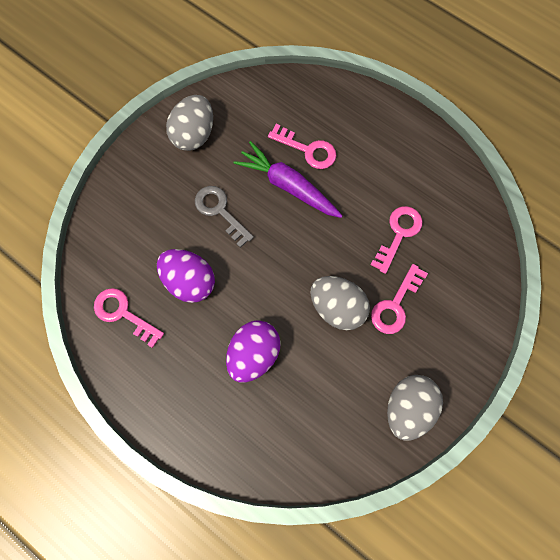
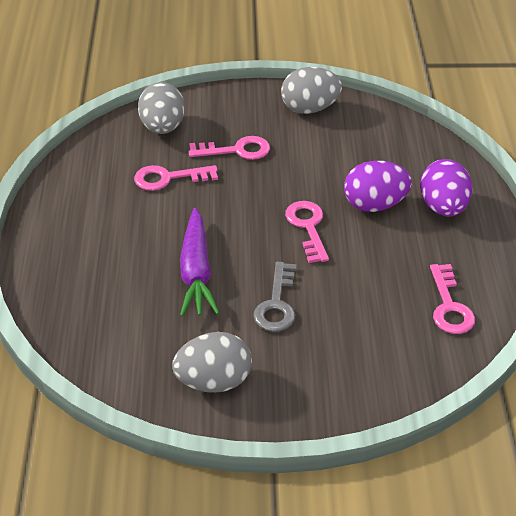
camera: 130 degrees left, 30 degrees down
purple egg [157,249,215,303] -> purple egg moved to [420,159,472,217]
pink key [268,124,336,169] -> pink key moved to [285,201,329,263]
grey egg [310,276,370,330] -> grey egg moved to [138,82,185,134]

